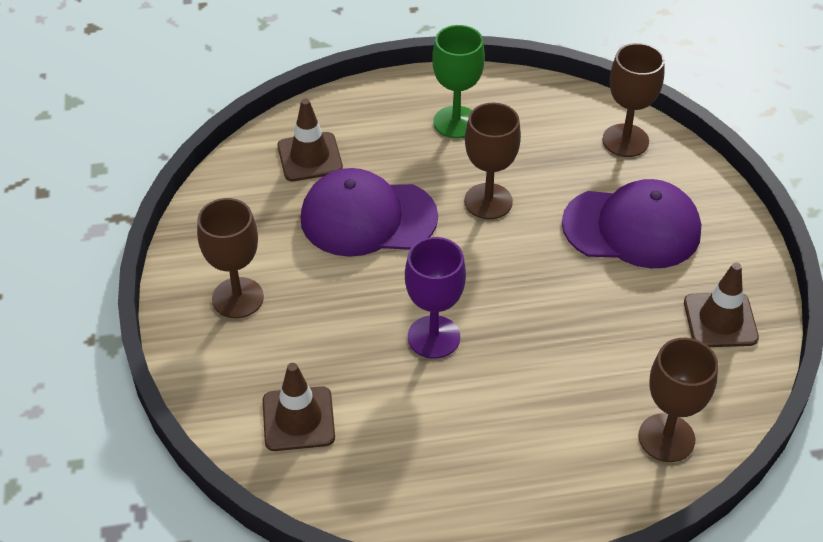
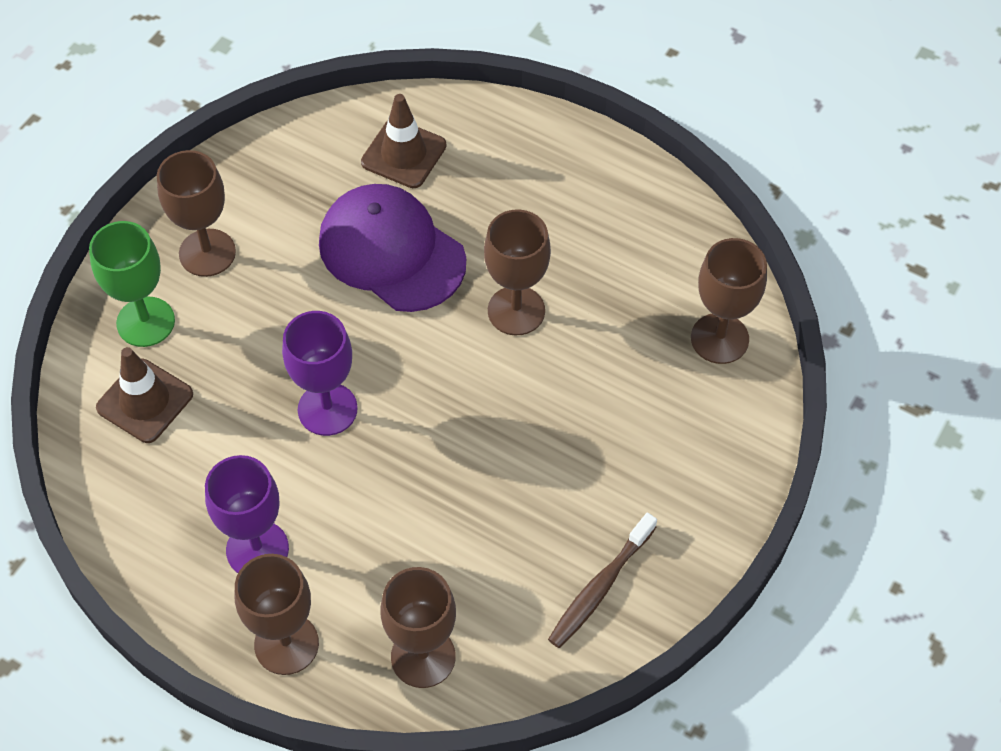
camera: 40 degrees right, 10 degrees up
green goblet [432,25,485,138] -> green goblet moved to [89,221,175,347]
purple cap [562,179,701,268] -> none
brown traffic cone [684,263,759,347] -> brown toothbrush [548,513,657,648]
none -> purple goblet [205,455,289,573]
none -> brown goblet [235,554,319,675]

